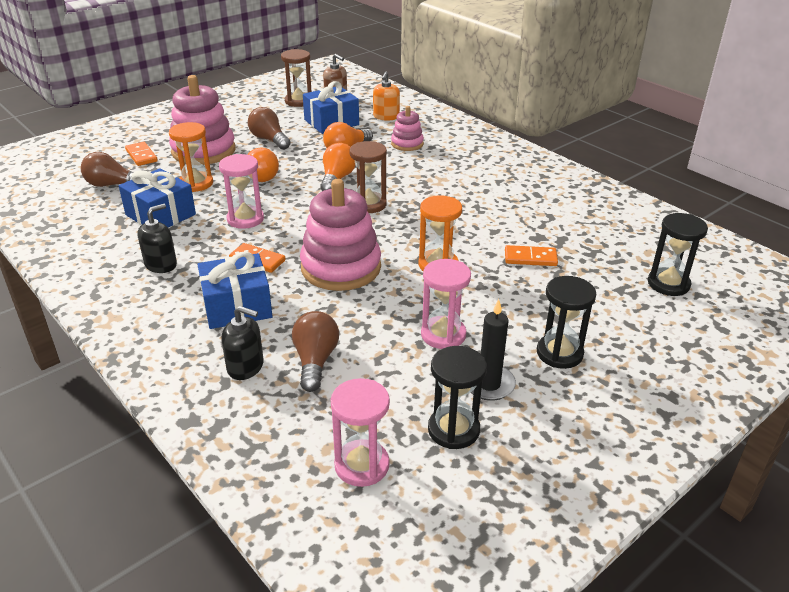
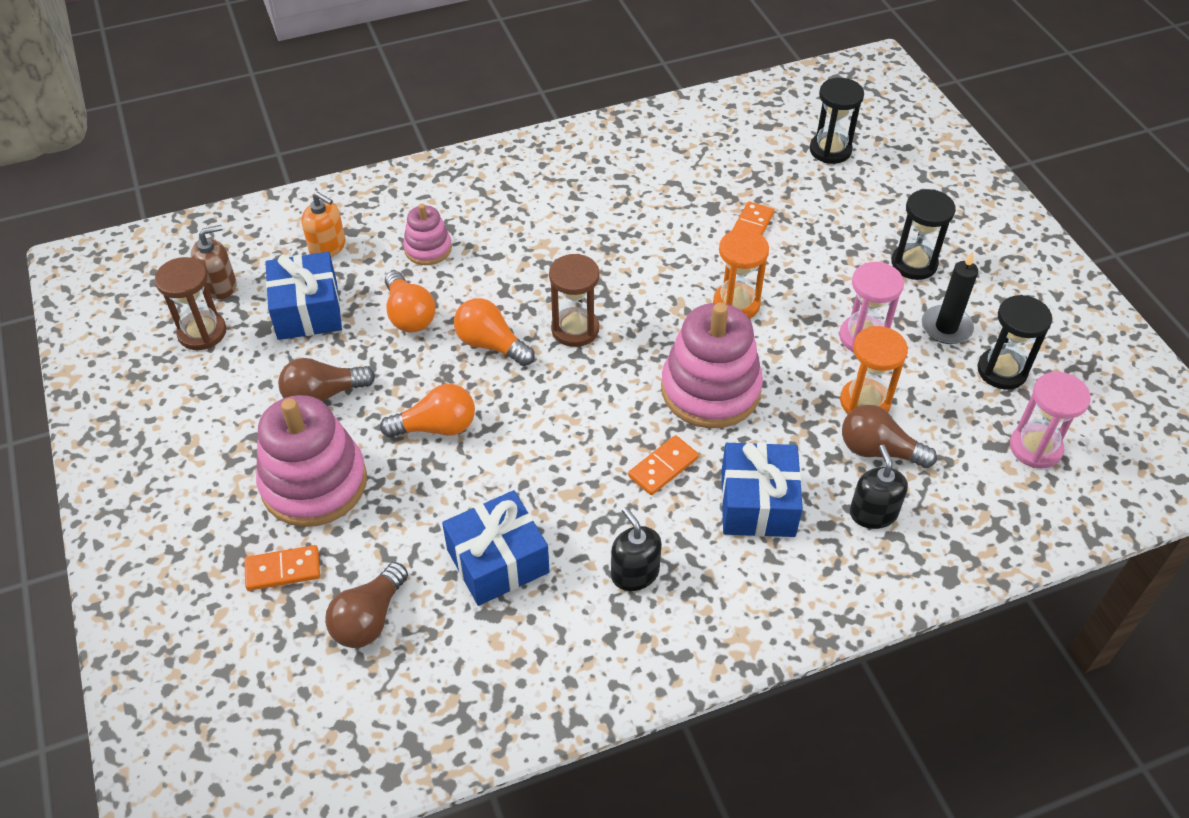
camera: 70 degrees left, 15 degrees up
orange hourglass [169,122,213,192] -> orange hourglass moved to [840,326,908,414]
pink hourglass [219,154,264,229] -> none
black soap dispenser [222,306,264,380] -> black soap dispenser turned 45 degrees counterclockwise [850,445,908,529]

